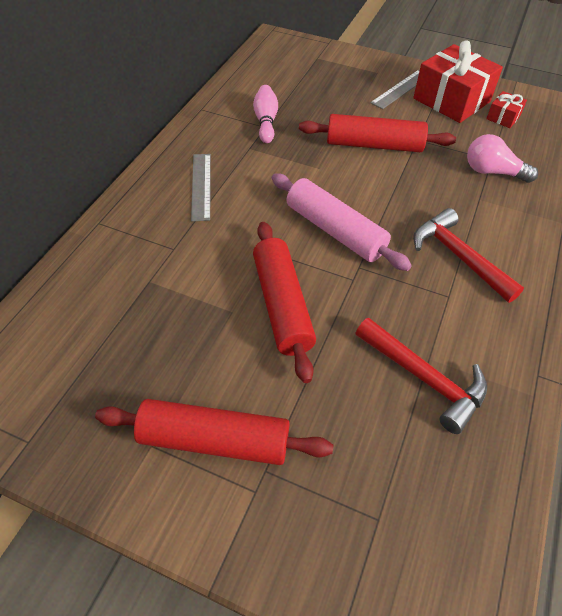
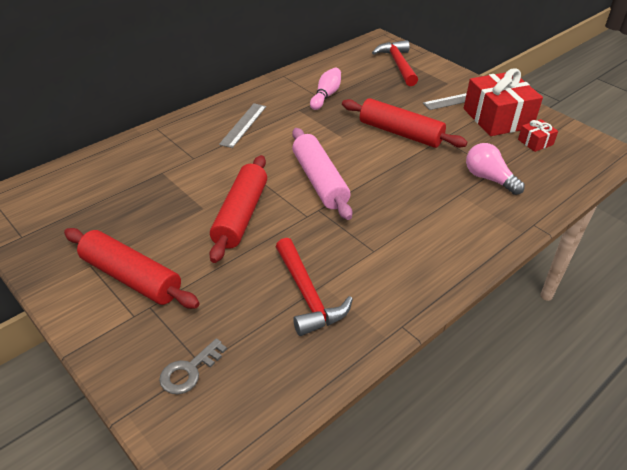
camera: 25 degrees right, 10 degrees down
red hammer [413,208,524,303] -> red hammer moved to [372,40,418,86]
none -> grey key [159,338,227,394]

